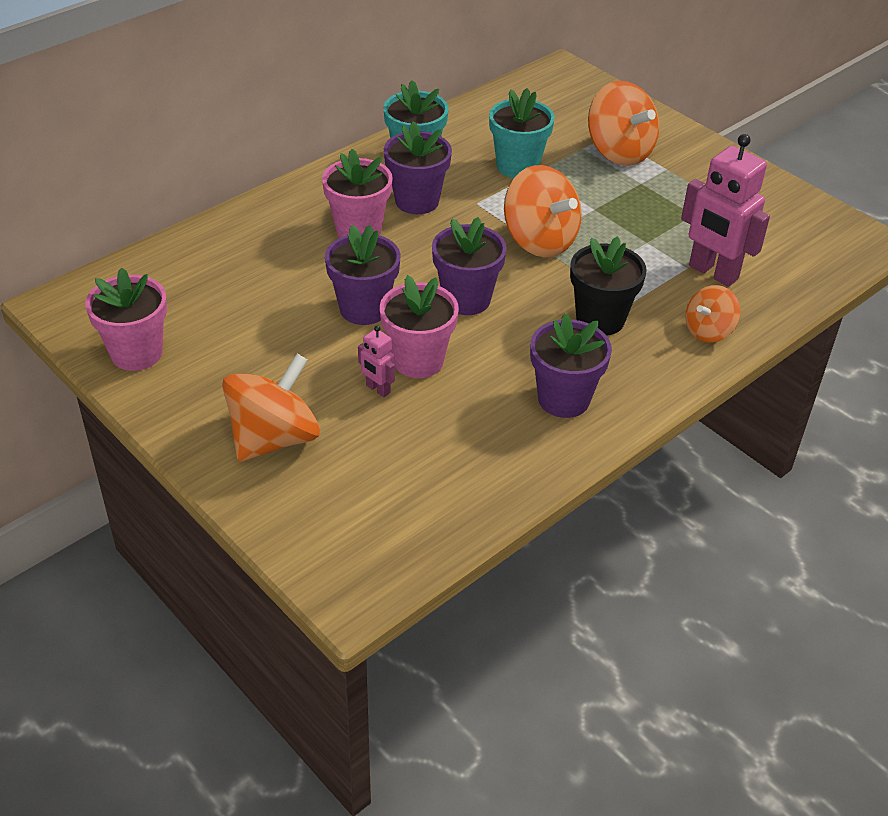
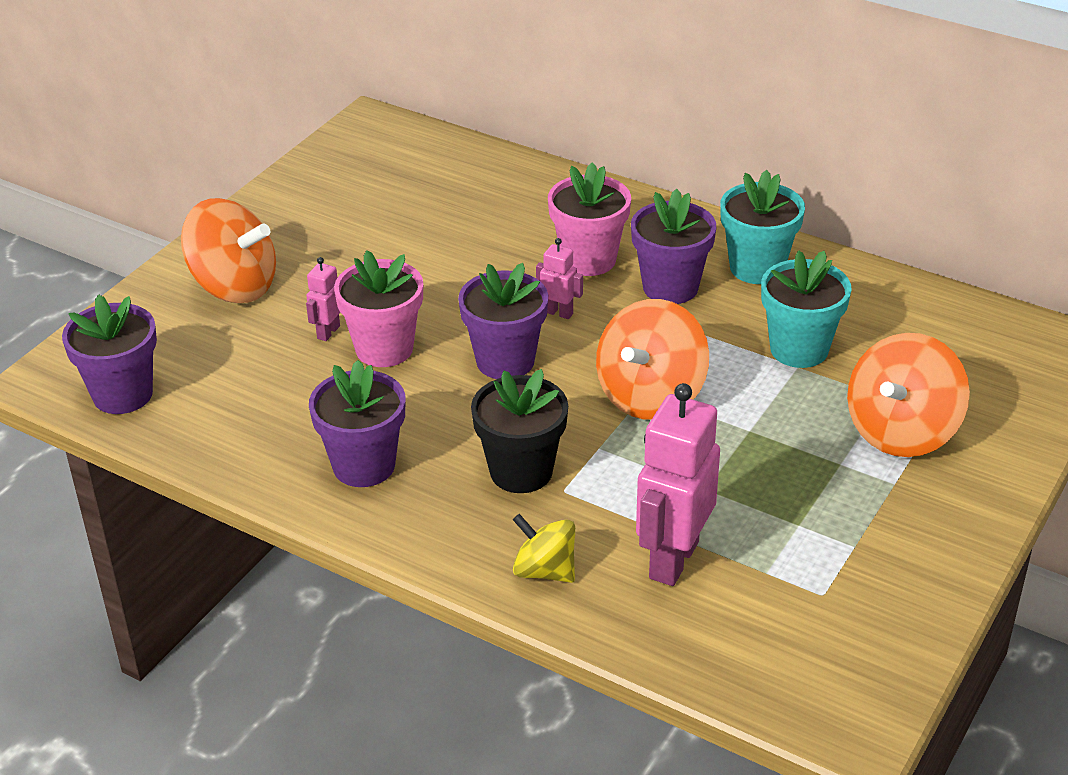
camera: 75 degrees right, 5 degrees down
pink flower pot [85,268,167,371] -> none
purple flower pot [325,225,401,325] -> purple flower pot moved to [62,294,157,414]
orange spinning top [685,285,740,343] -> yellow spinning top [513,514,575,583]
none -> pink robot [536,238,583,319]

